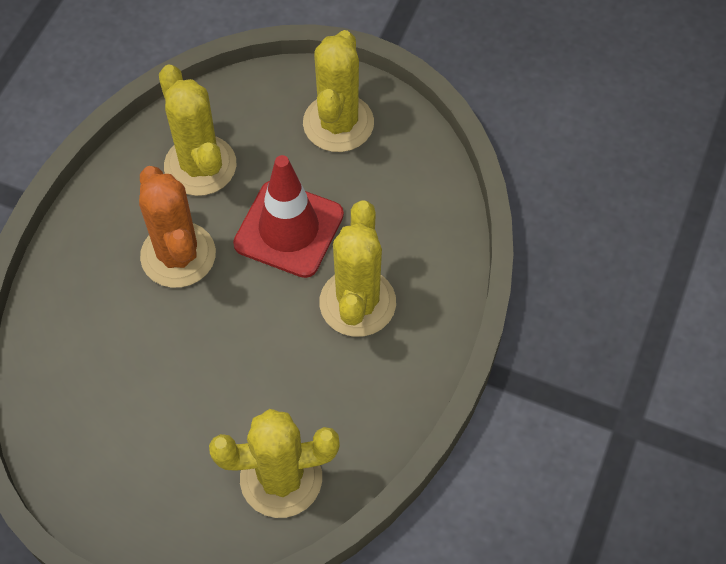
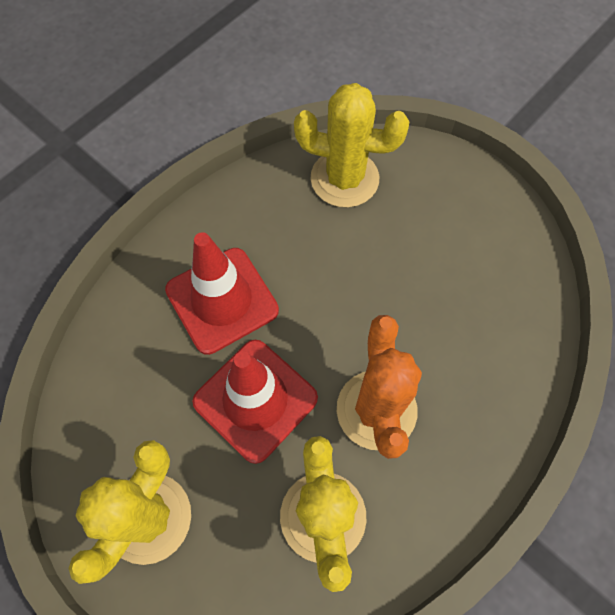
camera: 160 degrees left, 5 degrees up
yellow cactus [319,200,396,337] -> red traffic cone [165,232,279,355]

